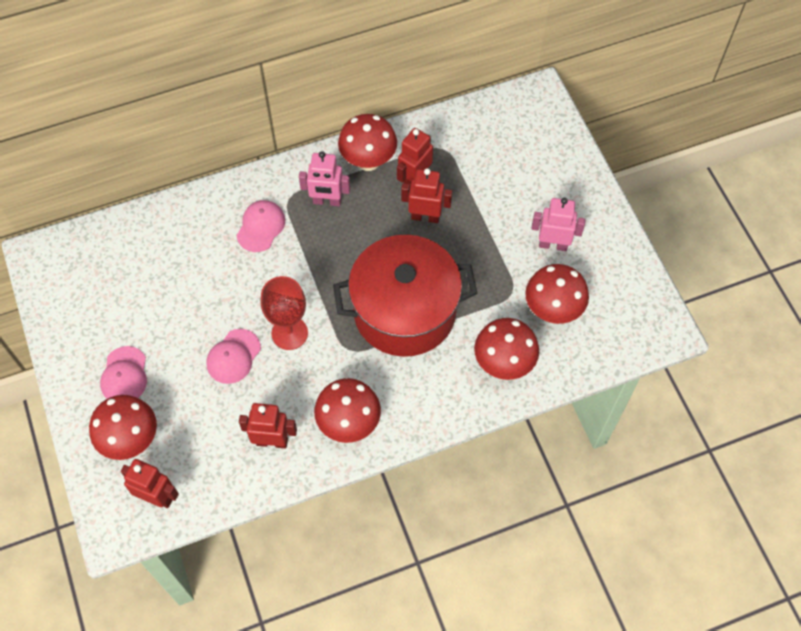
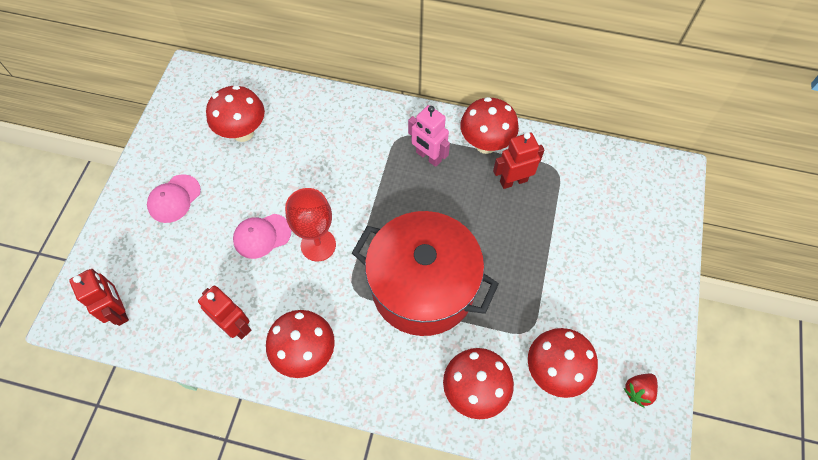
camera: 35 degrees right, 0 degrees up
red mushroom [89,395,157,460] -> red mushroom moved to [206,85,265,142]
pink cap [236,200,285,252] -> none
red robot [401,168,452,223] -> none
pink robot [531,198,586,251] -> none
none -> red strawberry [624,374,658,407]

